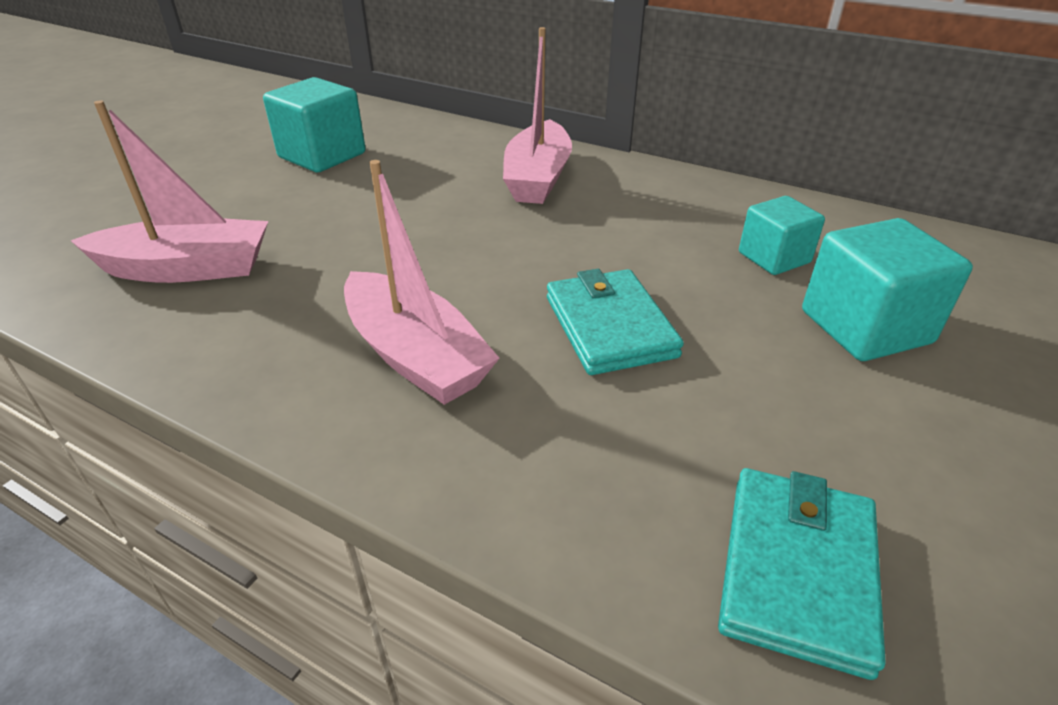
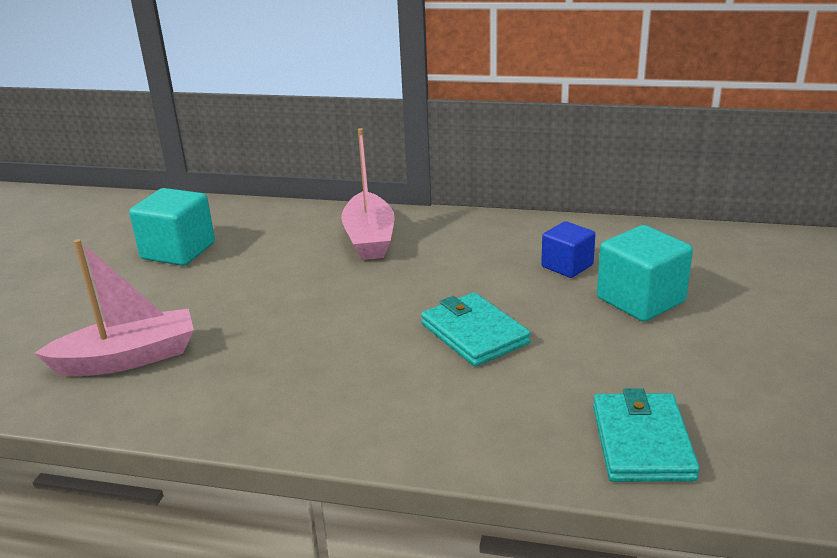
camera: 15 degrees left, 10 degrees down
pink boat [344,160,500,405] -> none
turquoise cube [739,196,825,275] -> blue cube [541,221,596,278]

